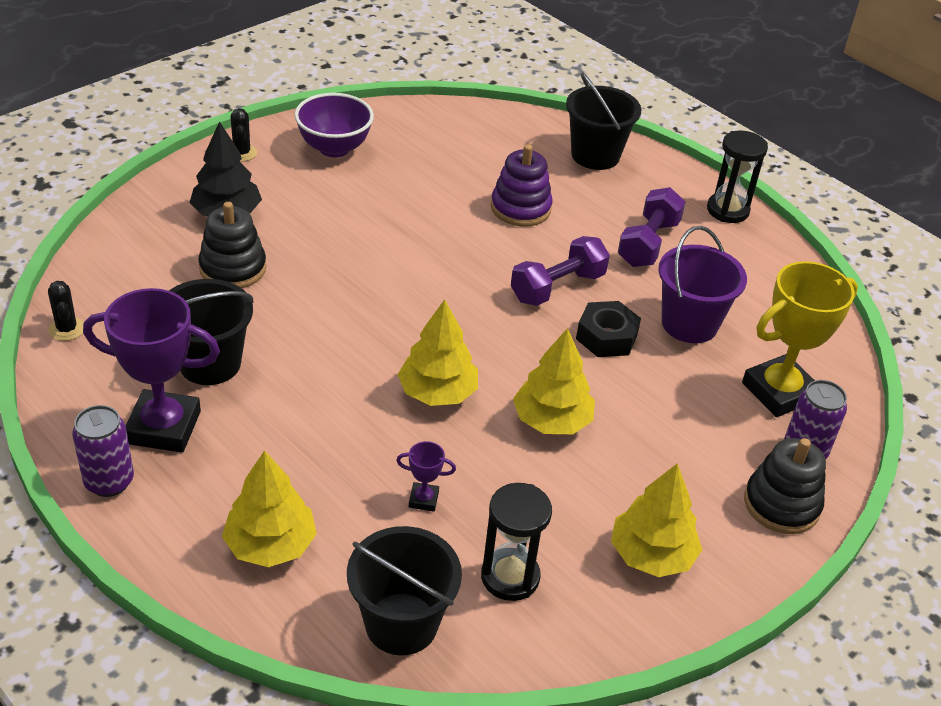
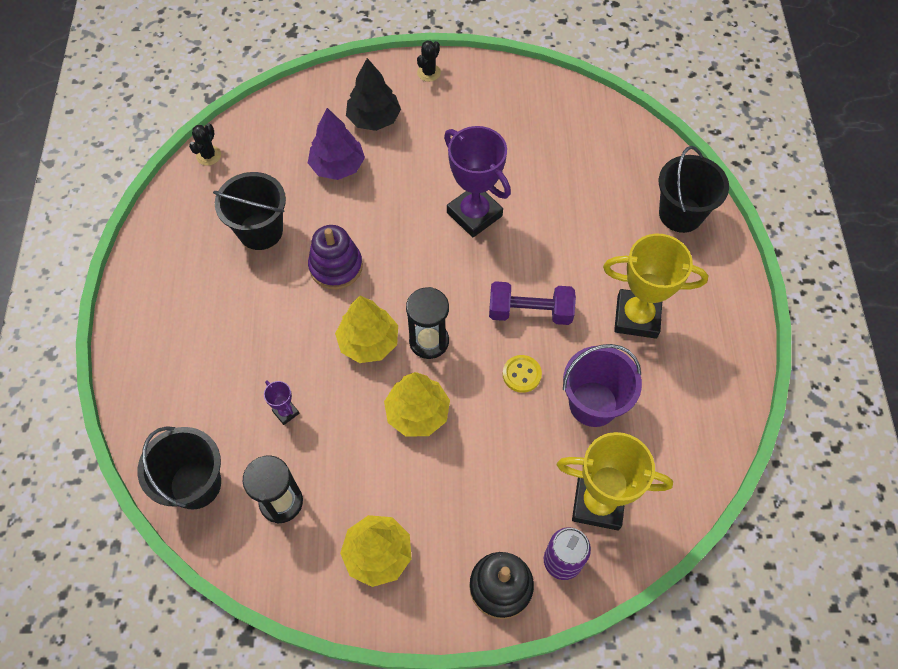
camera: 45 degrees right, 20 degrees up
purple can [72,405,134,497] -> none
purple trophy [83,288,220,453] -> purple trophy moved to [444,126,511,237]
black stacking toy [198,202,266,288] -> purple tree [308,108,365,180]
yellow tree [222,450,317,567] -> none
purple bowl [295,93,374,157] -> none
purple stacking toy [491,144,553,227] -> purple stacking toy moved to [308,225,363,289]
black nut [576,301,641,357] -> yellow button [503,355,542,393]
purple dumbbell [618,187,686,267] -> yellow trophy [603,234,708,339]
black hourglass [707,130,768,223] -> black hourglass moved to [406,287,449,359]

